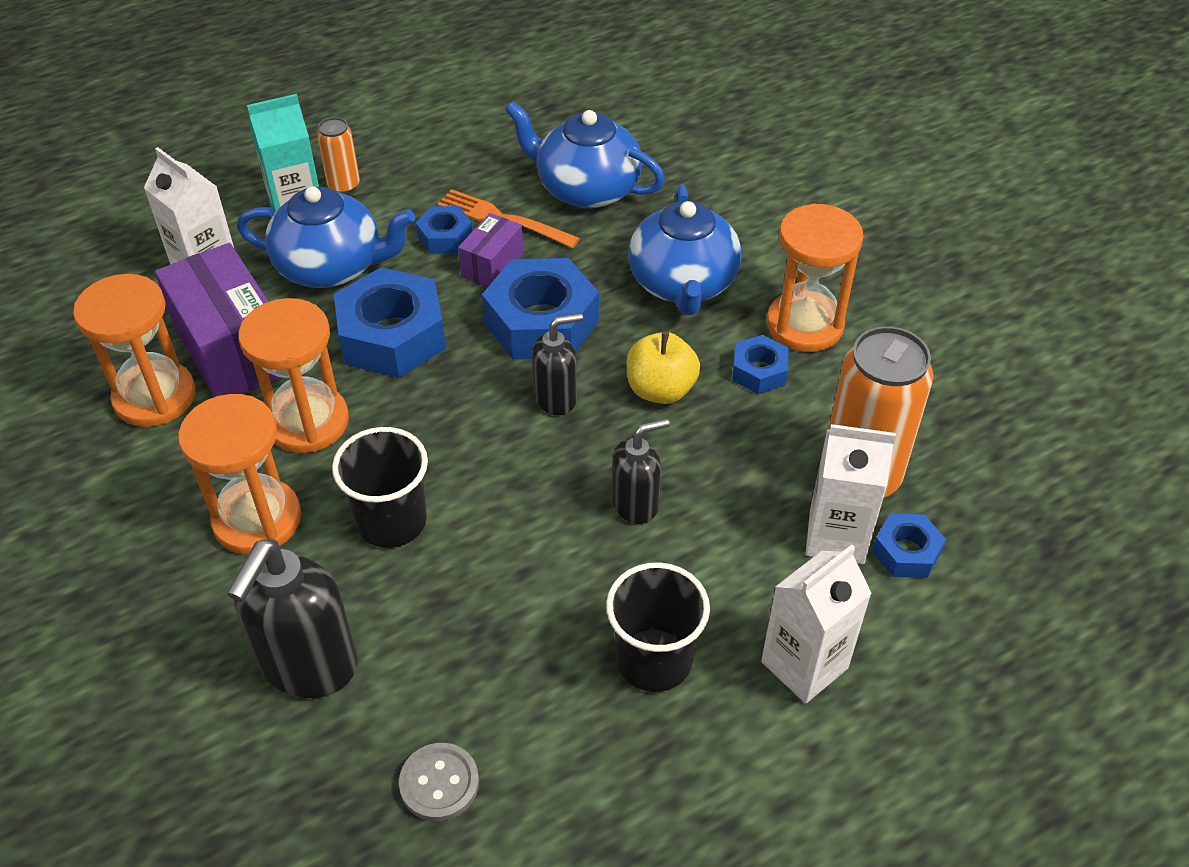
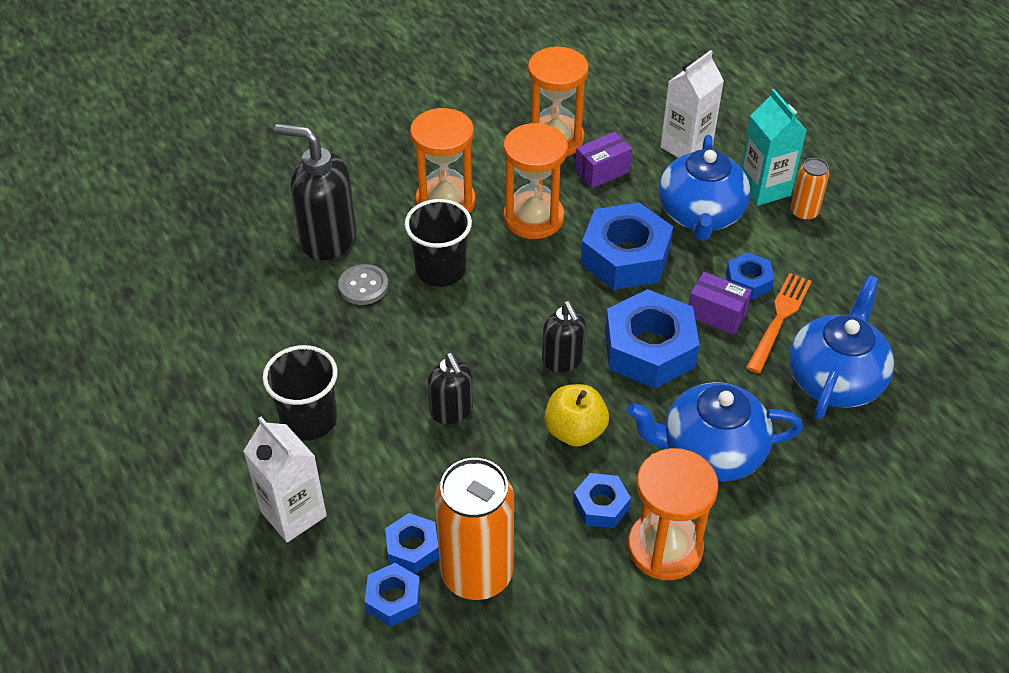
camera: 90 degrees right, 0 degrees up
purple box [155,243,283,397] -> purple box [575,132,632,188], size x0.52
grey button [399,743,479,821] -> grey button moved to [338,264,388,305]
white carton [806,424,896,564] -> blue nut [385,513,439,574]

